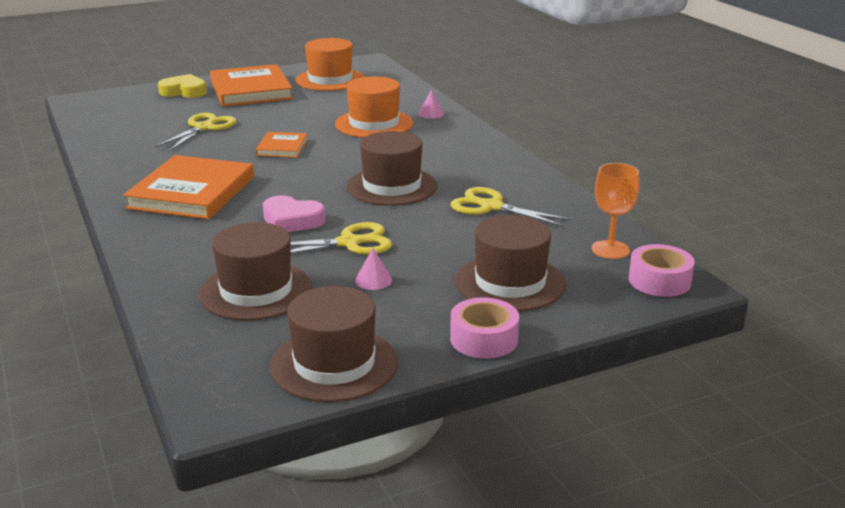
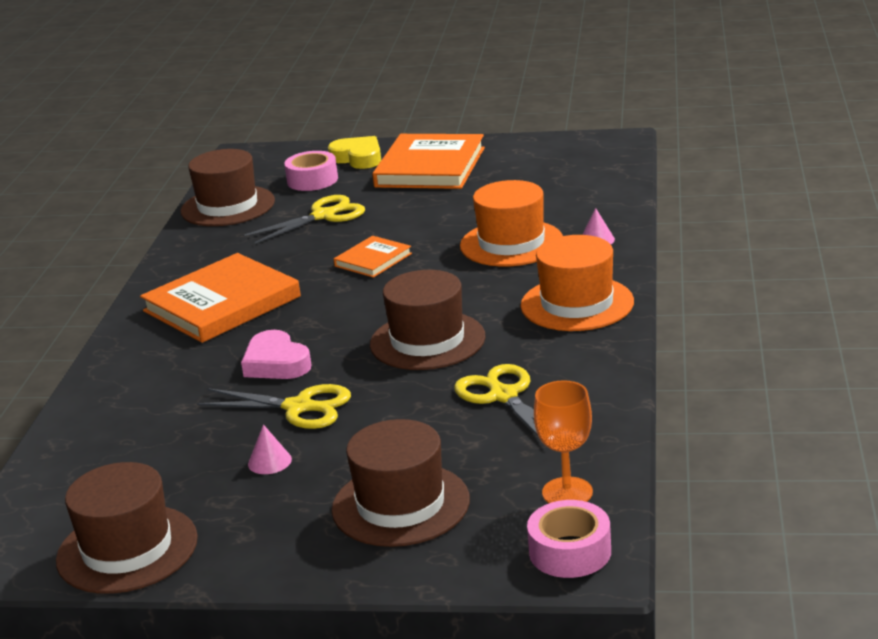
camera: 35 degrees right, 0 degrees up
brown hat [199,222,313,321] -> brown hat moved to [181,149,275,226]
orange hat [295,38,365,91] -> orange hat moved to [521,235,634,331]
pink tape [450,298,519,359] -> pink tape moved to [284,151,338,191]

